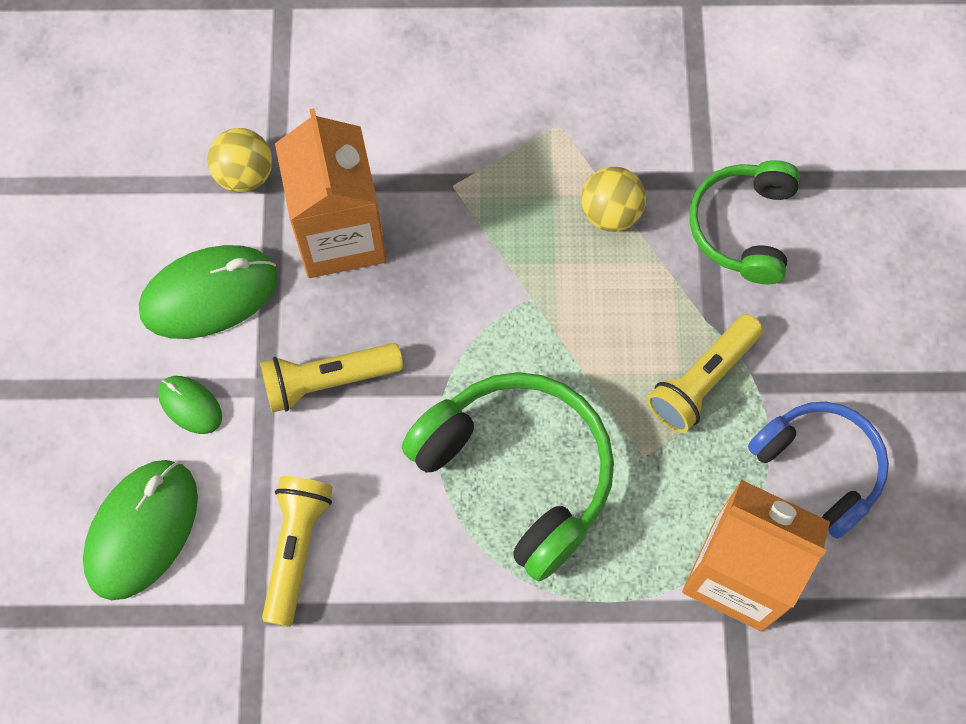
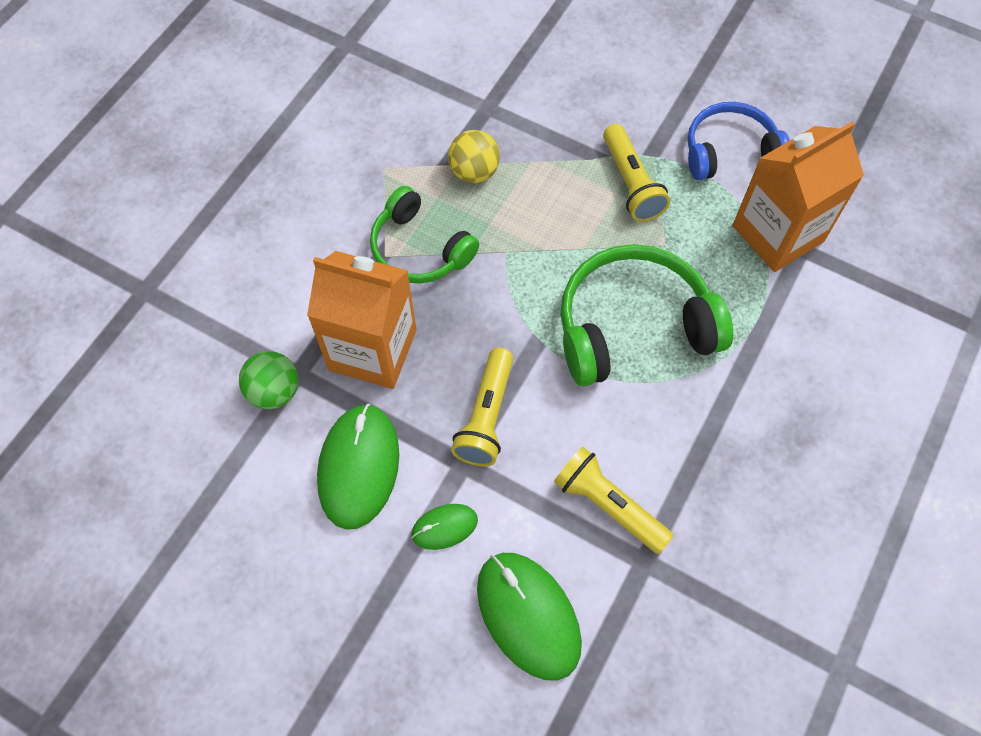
camera: 60 degrees left, 5 degrees down
yellow ball [207,128,272,193] -> green ball [239,351,298,409]
green headphones [689,160,800,284] -> green headphones moved to [370,186,479,283]

